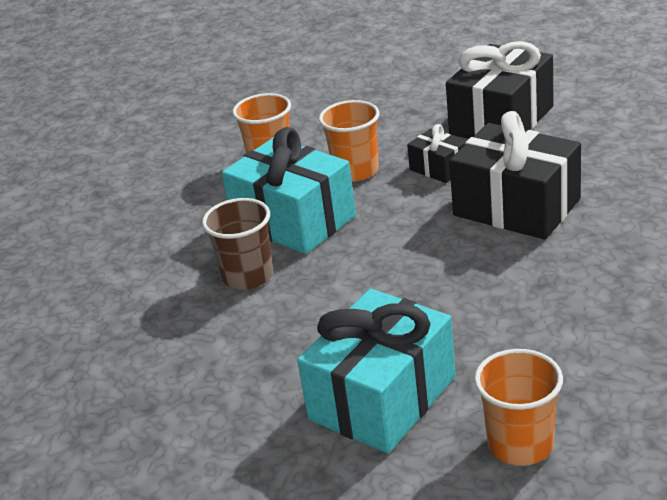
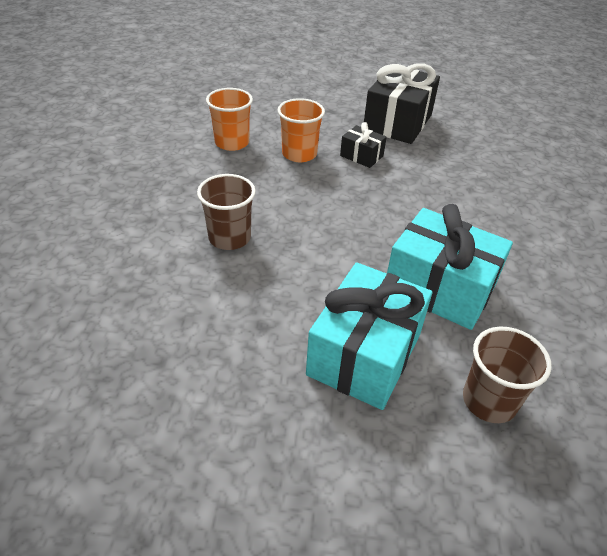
camera: 15 degrees left, 10 degrees up
turquoise gift [222,127,356,254] -> turquoise gift moved to [387,204,513,330]
black gift [449,111,581,240] -> none
orange cup [474,349,563,466] -> brown cup [463,327,552,423]

